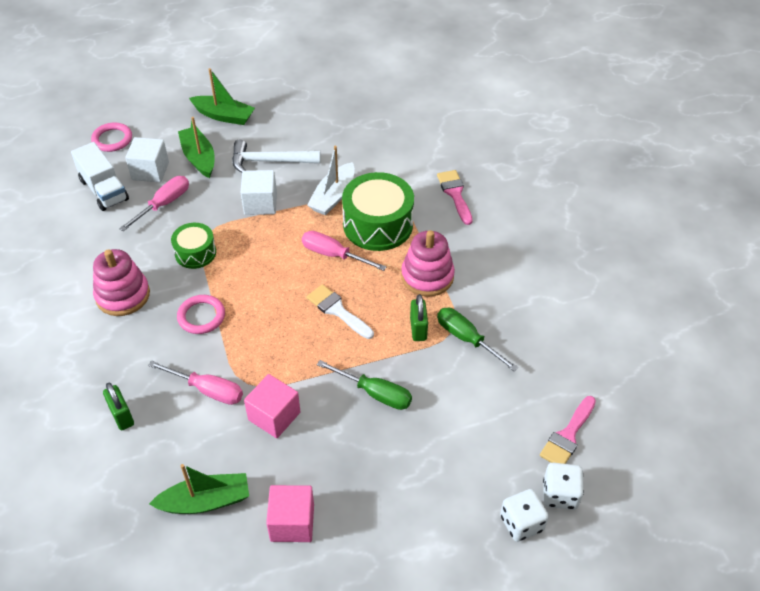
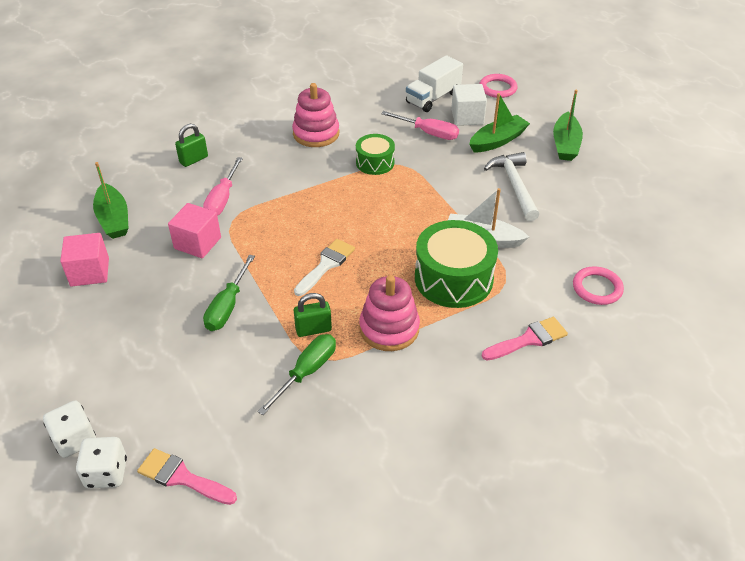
camera: 80 degrees right, 5 degrees down
pink ring [177,295,225,334] -> pink ring moved to [573,266,624,305]
white cube [240,170,277,215] -> none
pink screwdriver [302,231,387,271] -> none

